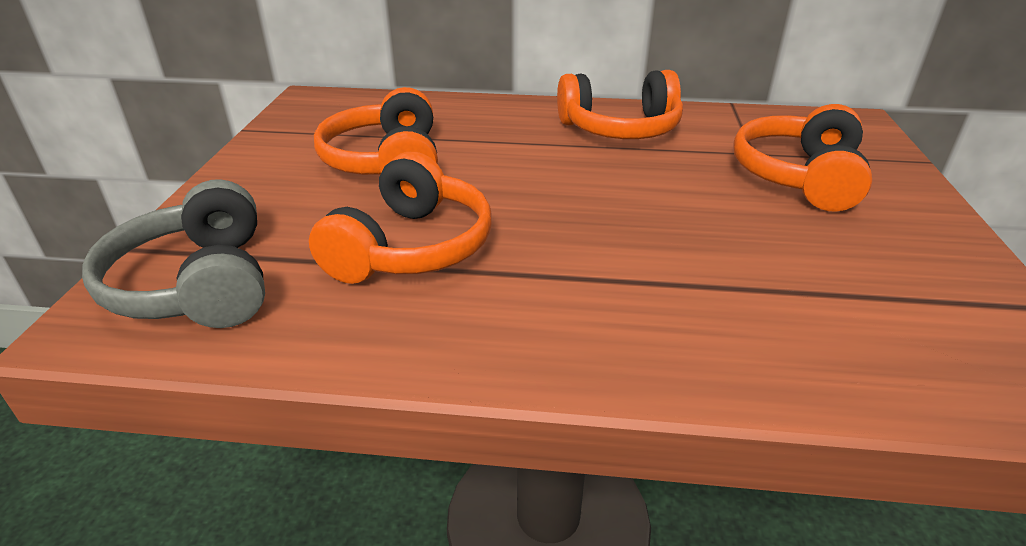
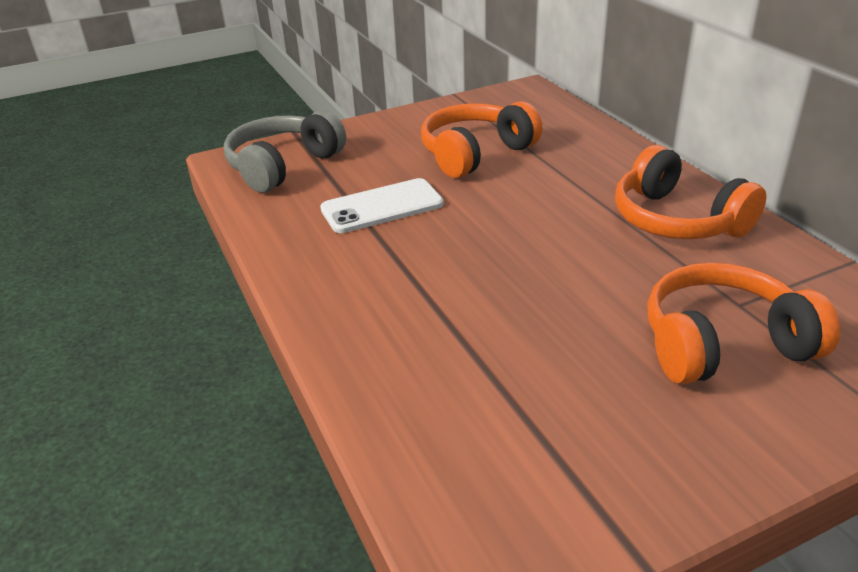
camera: 60 degrees right, 0 degrees up
orange headphones [309,152,492,284] -> white phone [320,178,443,233]

